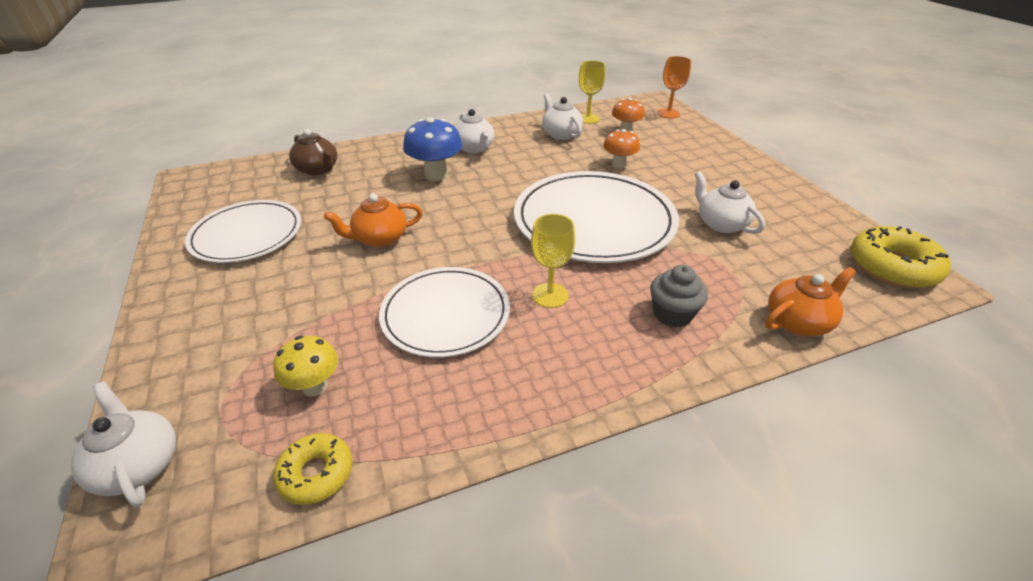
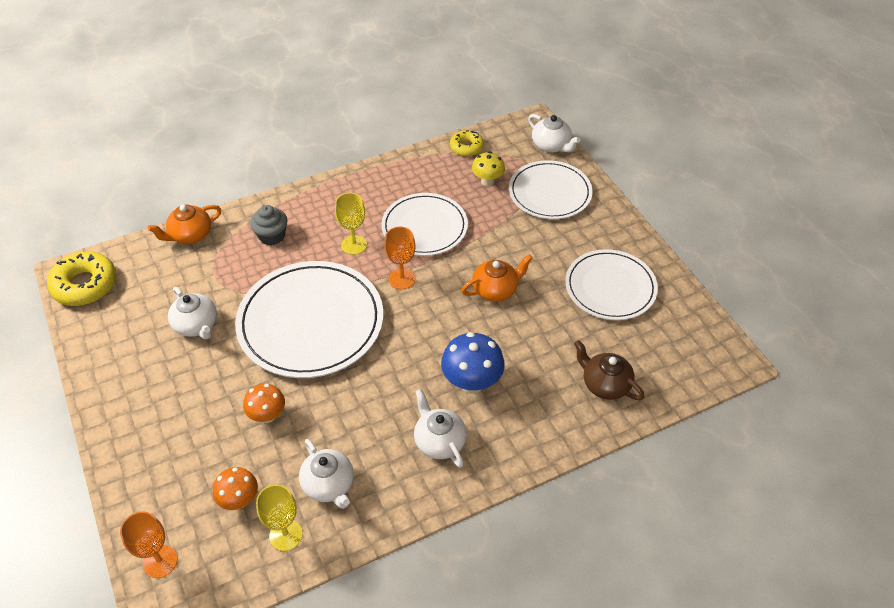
camera: 175 degrees right, 10 degrees up
none -> orange goblet [384,226,416,289]
none -> white plate [509,160,593,219]

